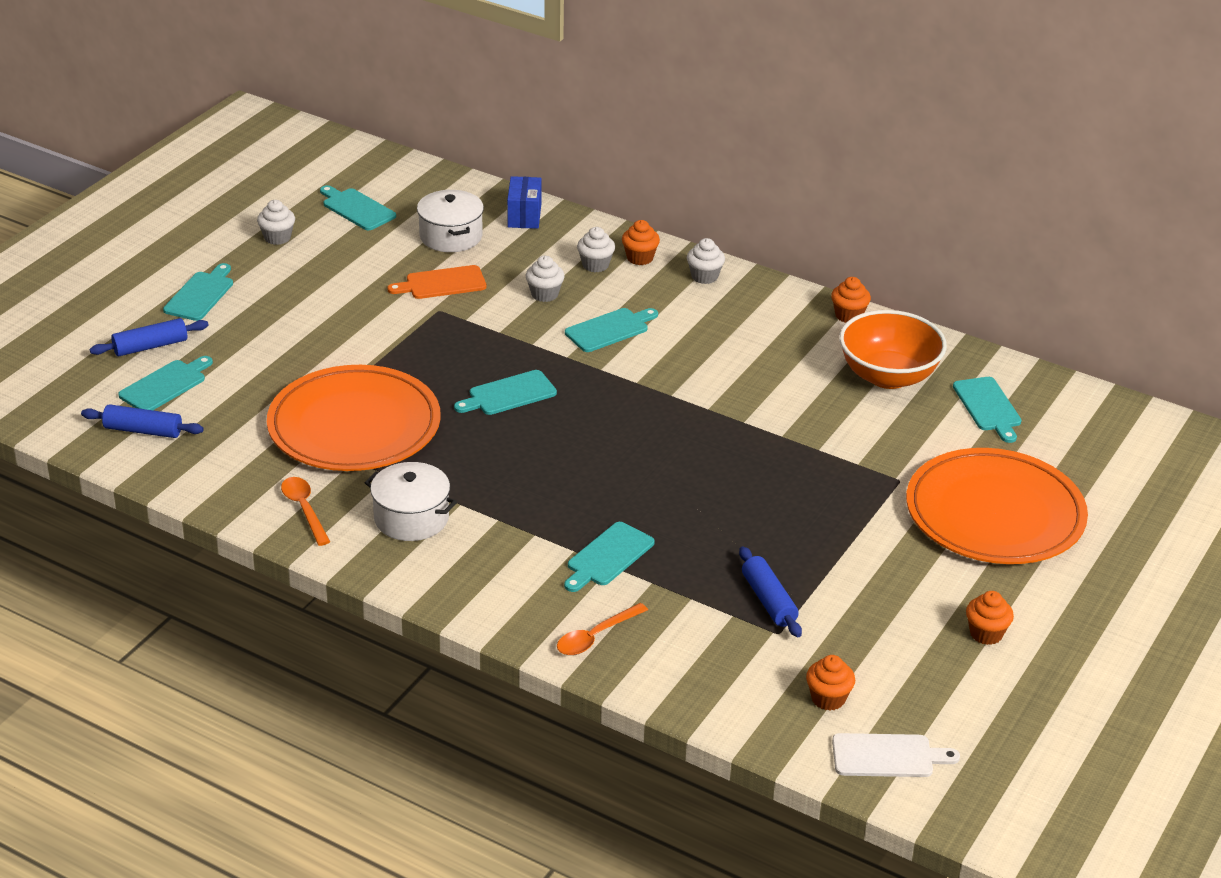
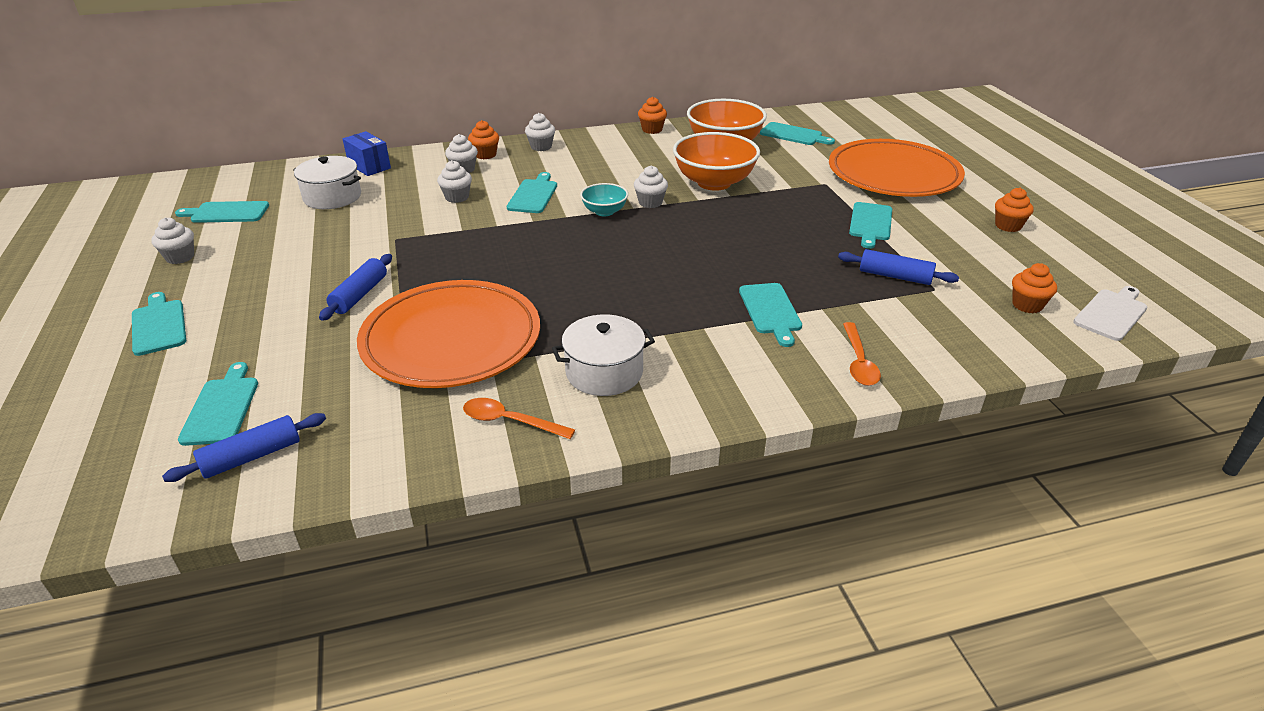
camera: 45 degrees left, 0 degrees up
blue rolling pin [90,318,208,356] -> blue rolling pin moved to [319,254,392,321]
orange cutting board [388,265,486,299] -> none
turquoise cutting board [454,370,557,415] -> turquoise cutting board moved to [849,202,892,249]
none -> turquoise bowl [580,183,628,216]
none -> white cupcake [634,165,668,208]
none -> orange bowl [673,132,760,191]

